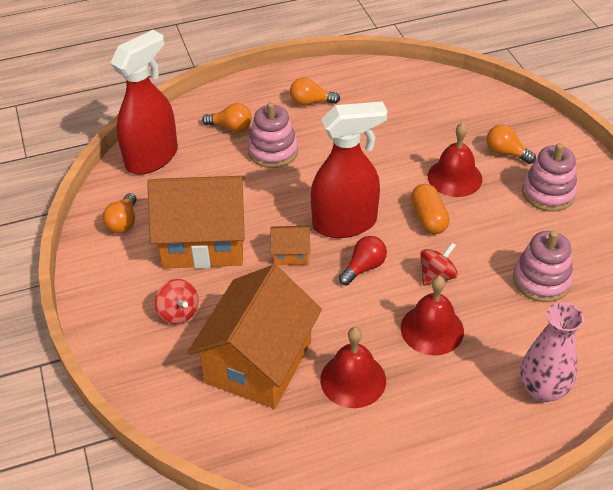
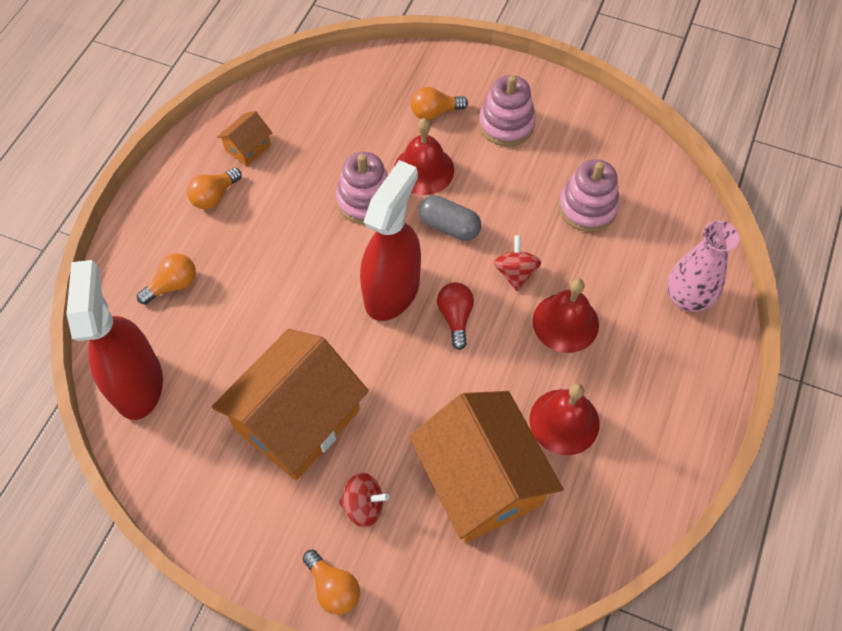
camera: 50 degrees left, 15 degrees up
orange light bulb [103,193,137,233] -> orange light bulb moved to [303,550,360,615]
pink stacking toy [248,102,298,168] -> pink stacking toy moved to [336,152,388,224]
orange house [270,226,310,265] -> orange house moved to [217,111,272,166]
orange capsule [411,184,450,234] -> grey capsule [419,195,481,241]

